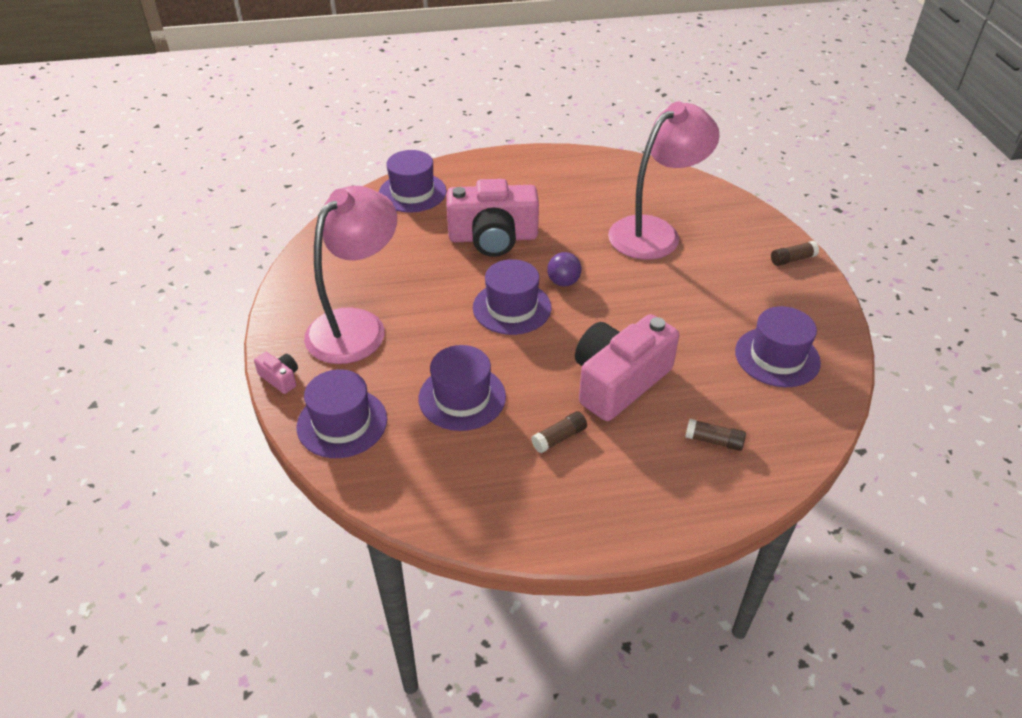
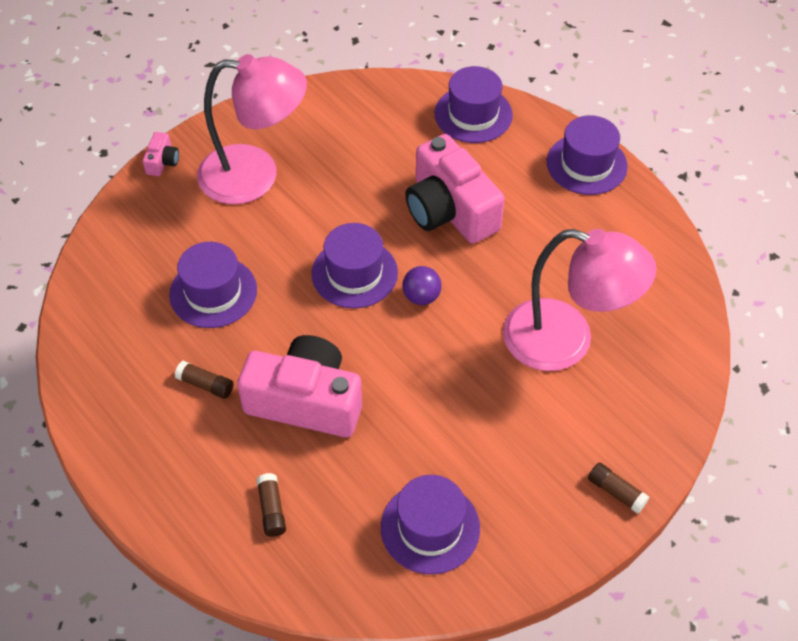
camera: 60 degrees right, 10 degrees up
purple hat [296,369,387,458] -> purple hat moved to [547,115,628,195]

